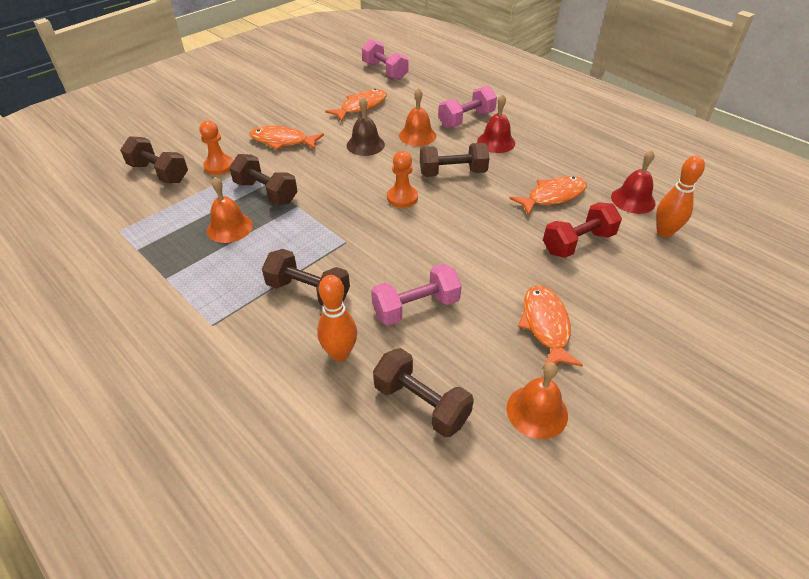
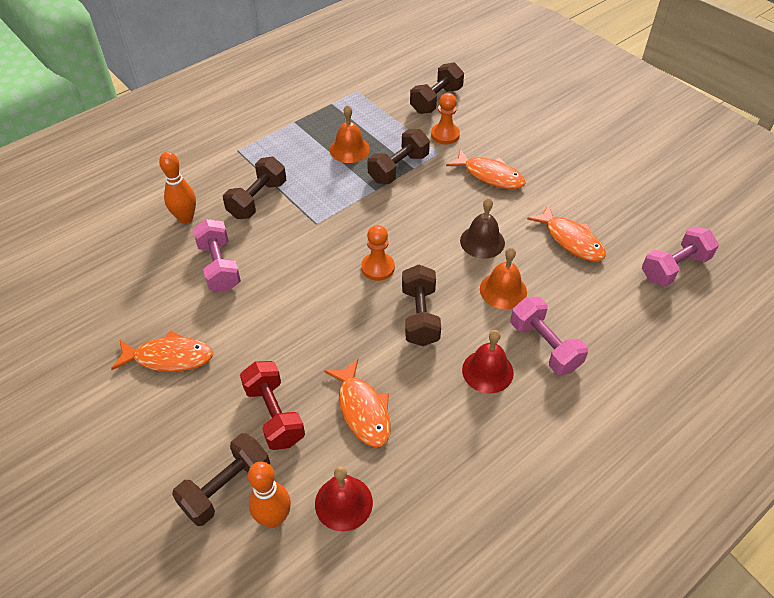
camera: 95 degrees right, 5 degrees up
orange fish [249,126,324,150] -> orange fish turned 105 degrees clockwise [446,149,526,189]
brown dumbbell [373,348,474,437] -> brown dumbbell moved to [172,433,270,526]
orange bell [507,362,568,439] -> none

